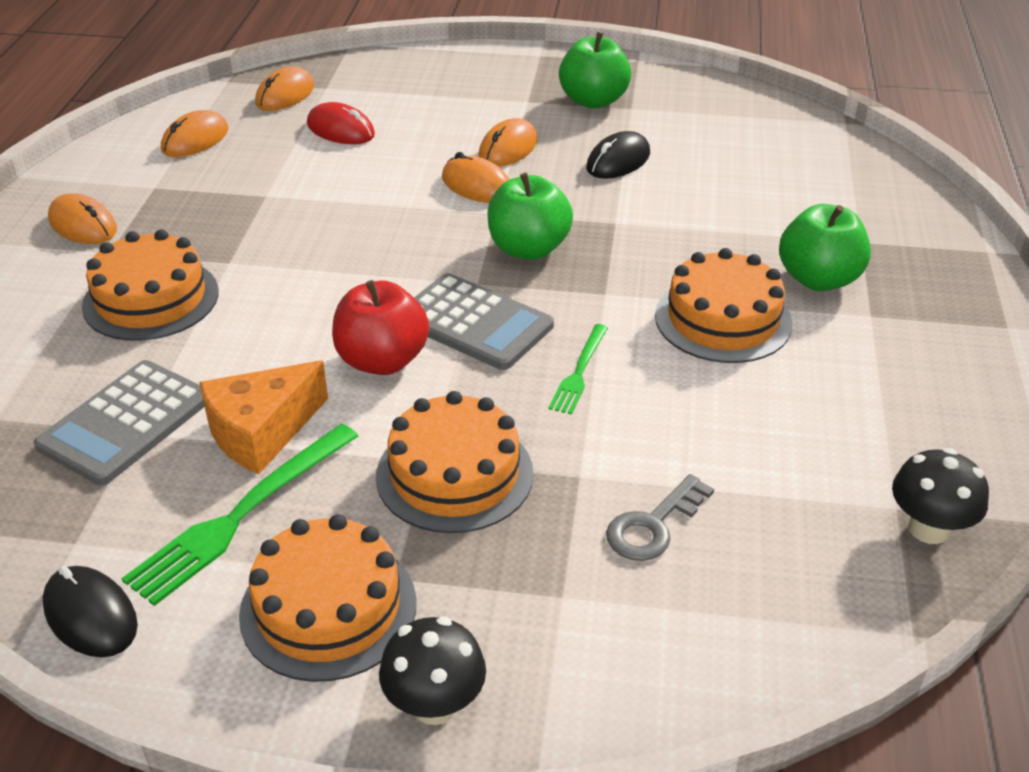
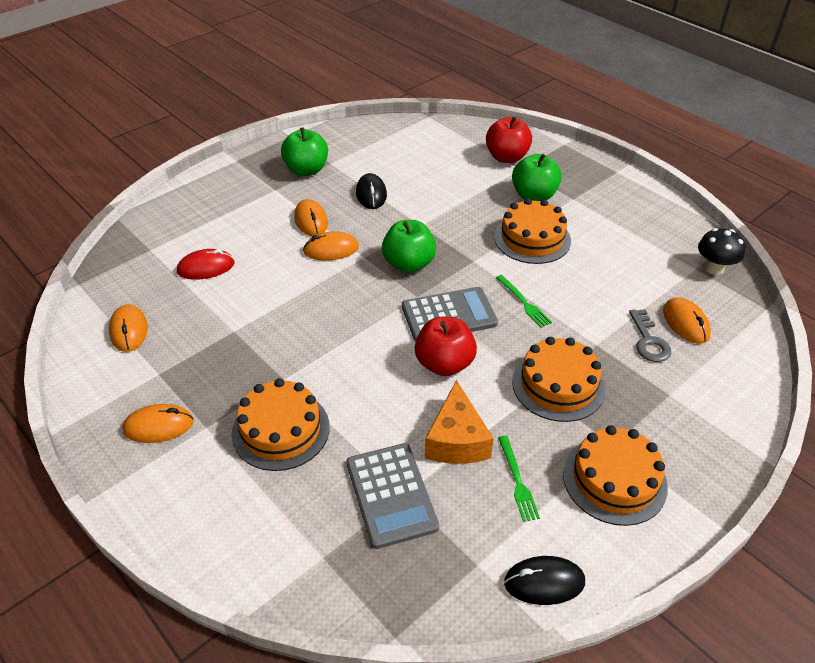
camera: 50 degrees left, 5 degrees up
green fork [121,424,358,606] -> green fork [498,436,540,522], size x0.56
orange mouse [255,67,314,111] -> orange mouse moved to [663,297,711,344]
black mushroom [379,617,486,725] -> none
none -> red apple [486,116,532,163]

